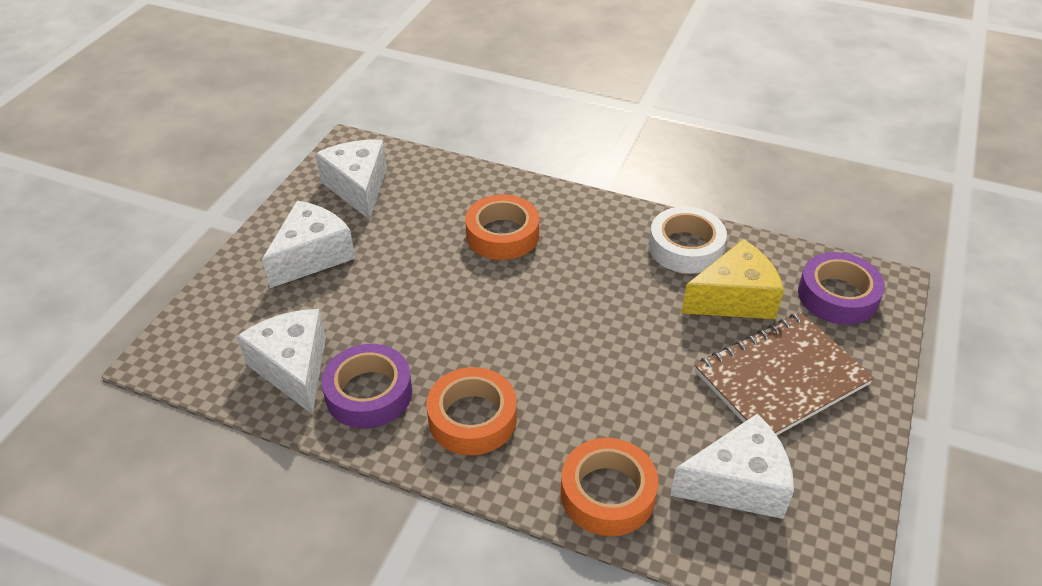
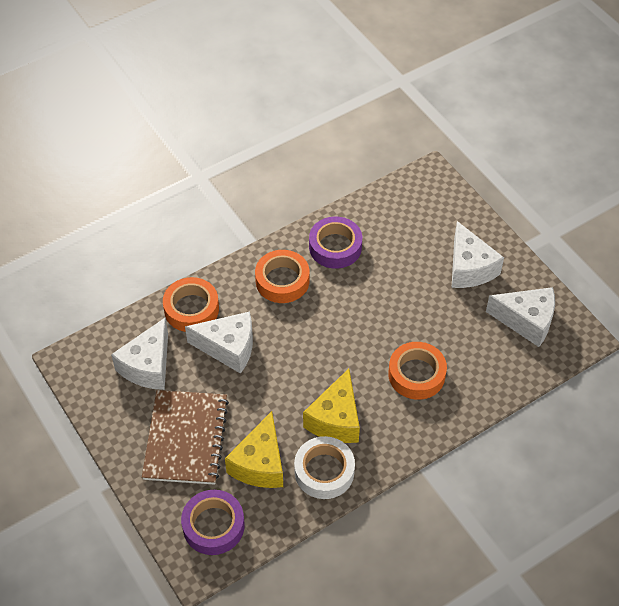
camera: 125 degrees right, 10 degrees up
white cheese [237,309,326,415] -> white cheese moved to [185,312,253,374]
none -> yellow cheese [303,369,360,443]

